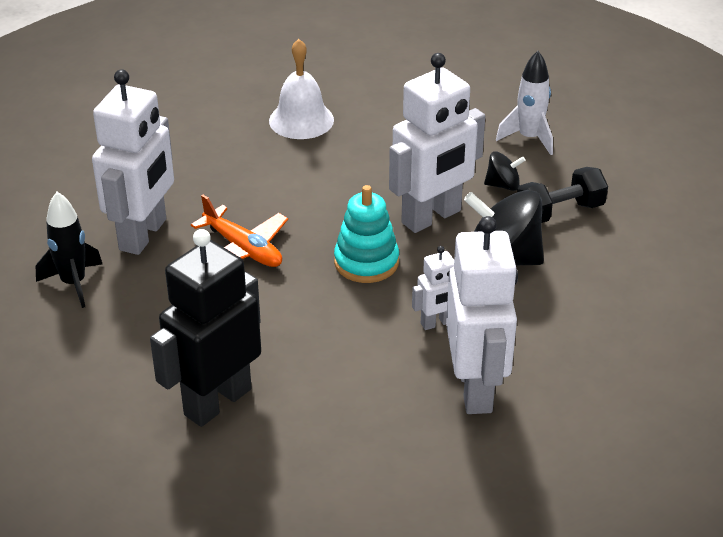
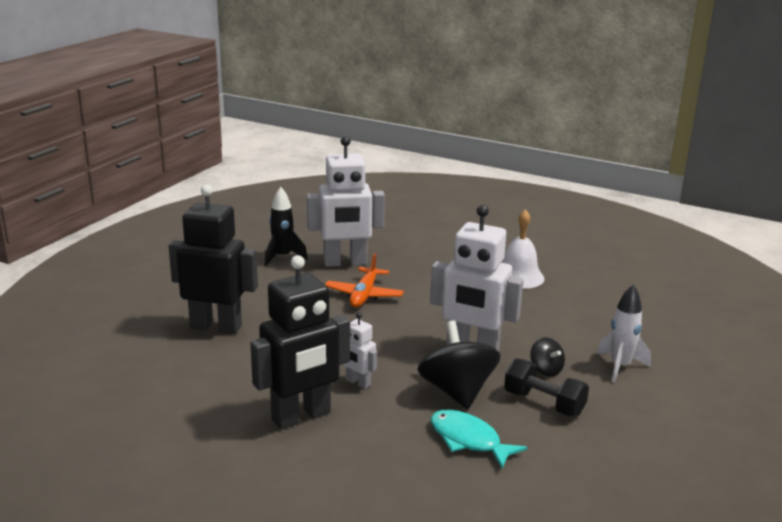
camera: 60 degrees right, 15 degrees down
turquoise stacking toy [334,185,399,283] -> none
white robot [446,216,518,414] -> black robot [250,255,350,430]
none -> turquoise fish [431,410,527,468]

